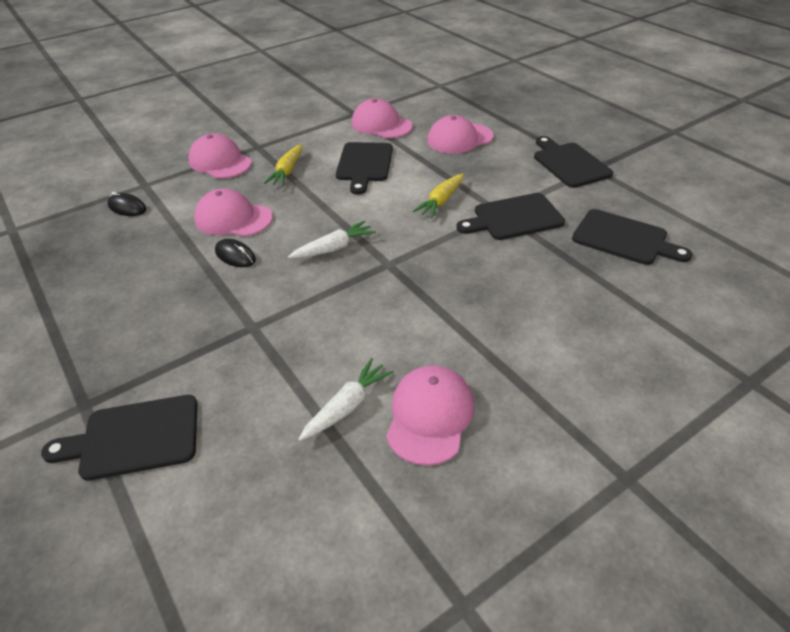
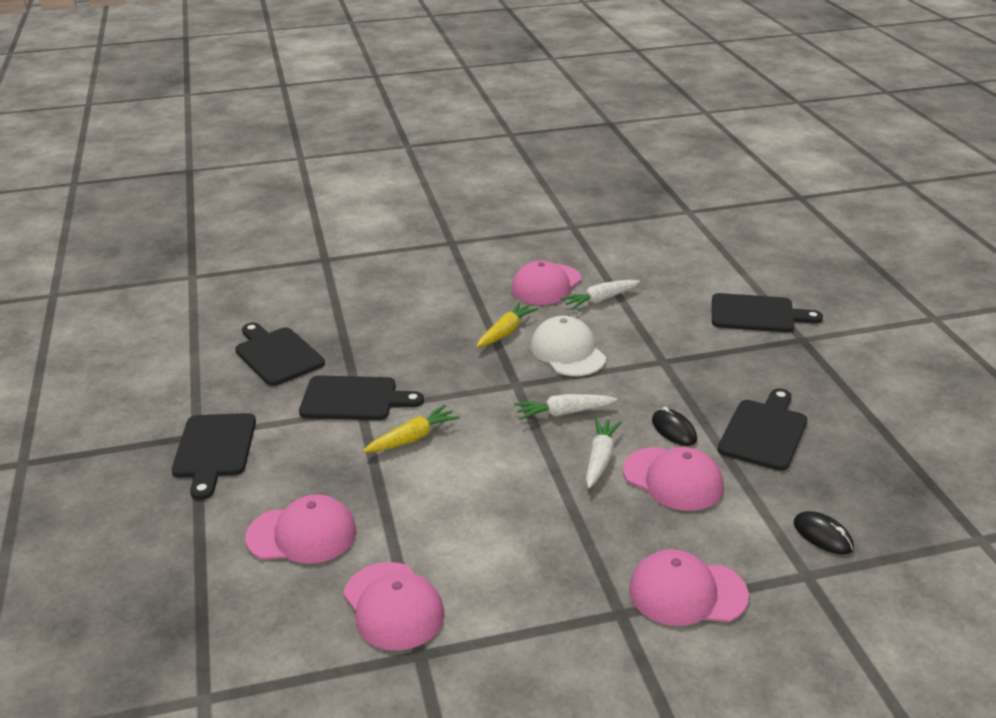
camera: 160 degrees left, 10 degrees down
pink cap [188,133,252,179] -> pink cap turned 120 degrees clockwise [629,549,749,626]
yellow carrot [264,144,302,186] -> yellow carrot moved to [476,302,539,348]
black cutting board [336,142,393,195] -> black cutting board moved to [718,388,807,471]
none -> white cap [531,316,606,376]
none -> white carrot [586,418,622,488]

